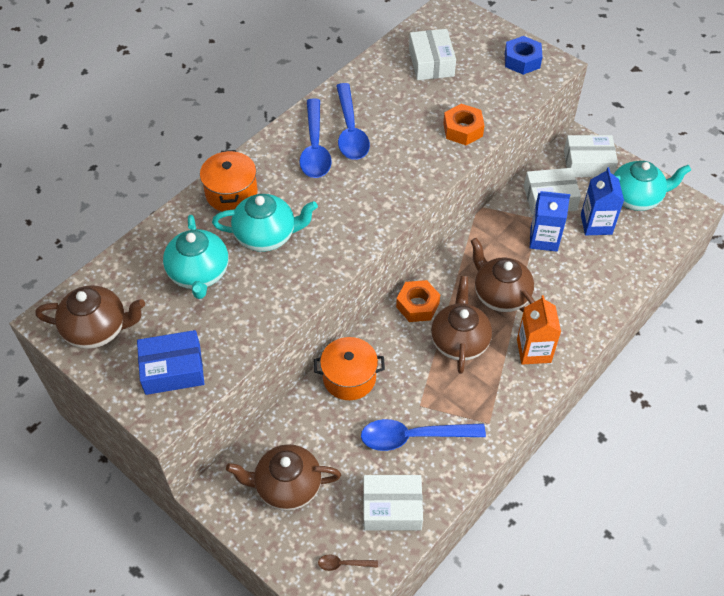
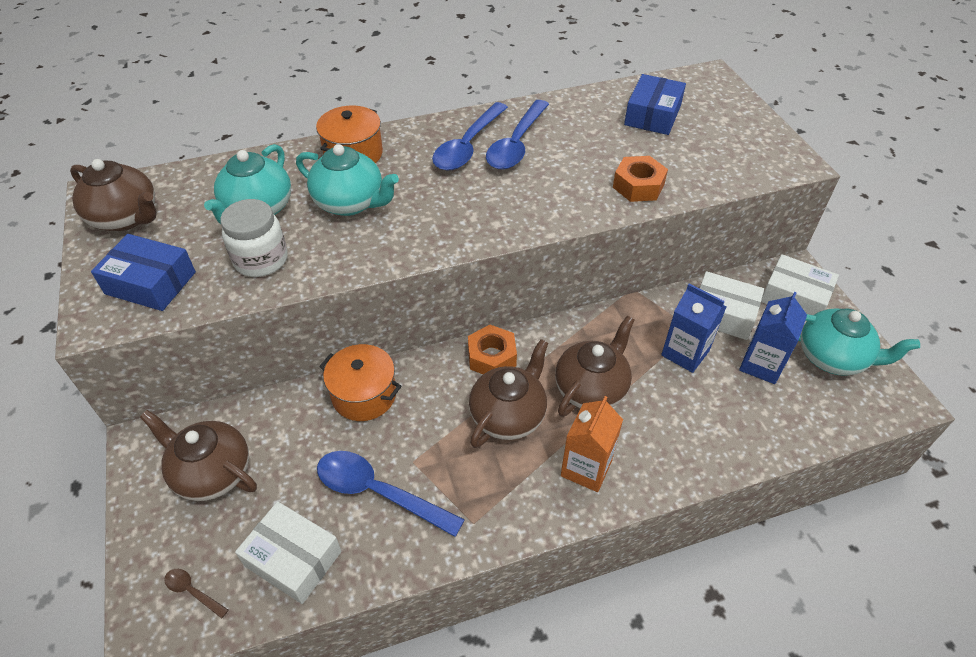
camera: 30 degrees right, 5 degrees down
white box [409,29,456,80] -> blue box [624,74,686,135]
brown teapot [471,238,535,312] -> brown teapot turned 45 degrees clockwise [555,316,634,417]
blue nut [505,36,543,75] -> none
none -> white jar [220,199,288,277]

